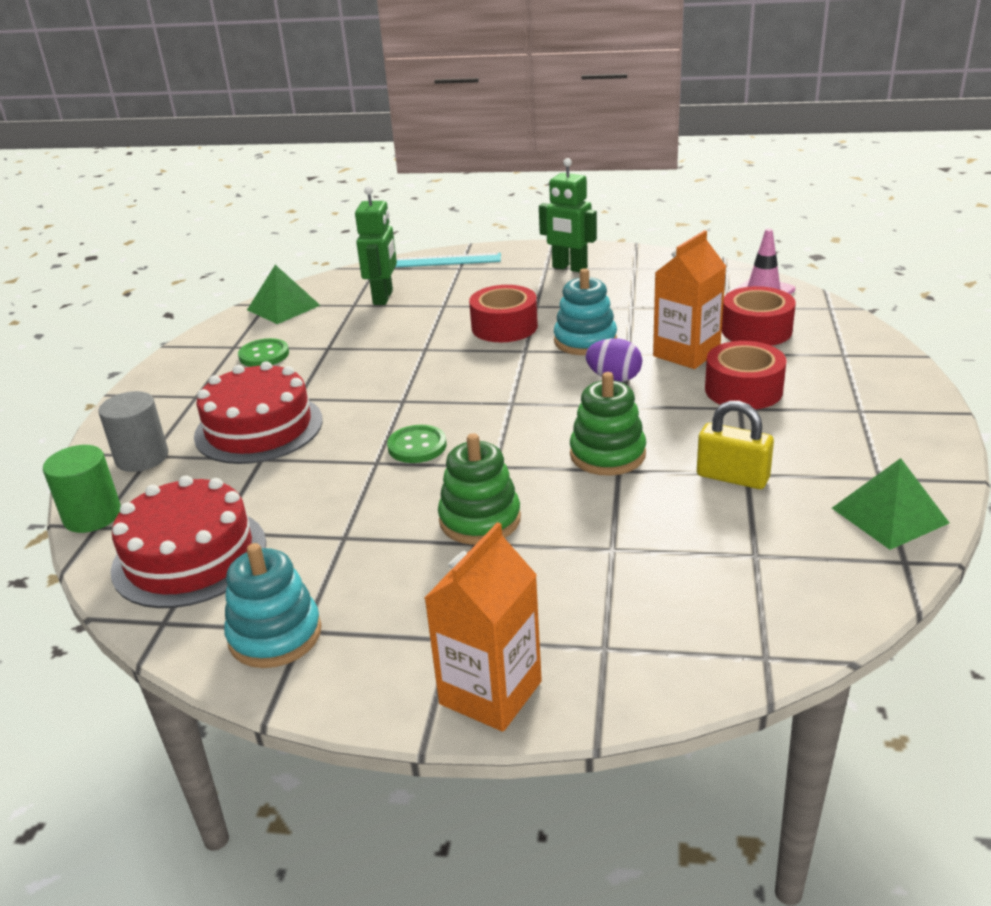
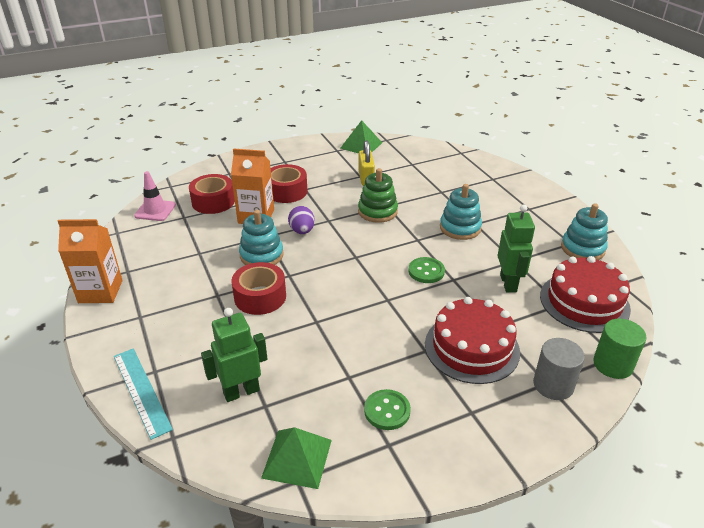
camera: 125 degrees left, 5 degrees up
orange carton [425,522,542,732] -> orange carton moved to [58,219,123,303]
green stacking toy [438,433,521,545] -> turquoise stacking toy [440,184,482,240]
green robot [539,158,597,272] -> green robot moved to [498,204,535,293]

